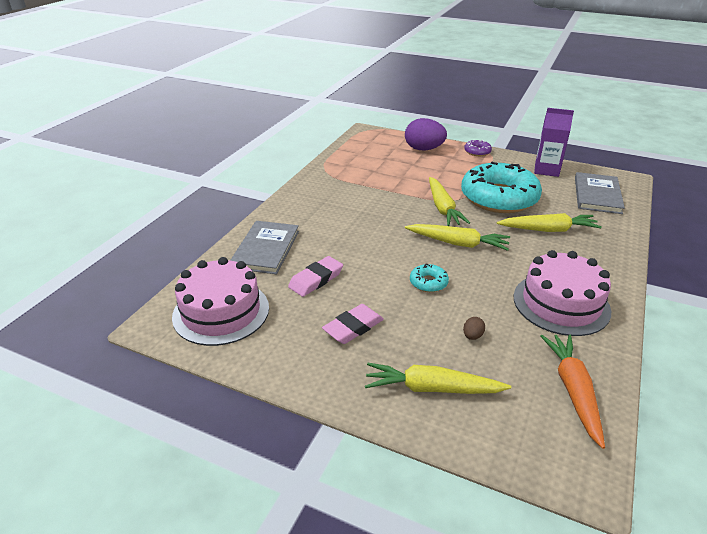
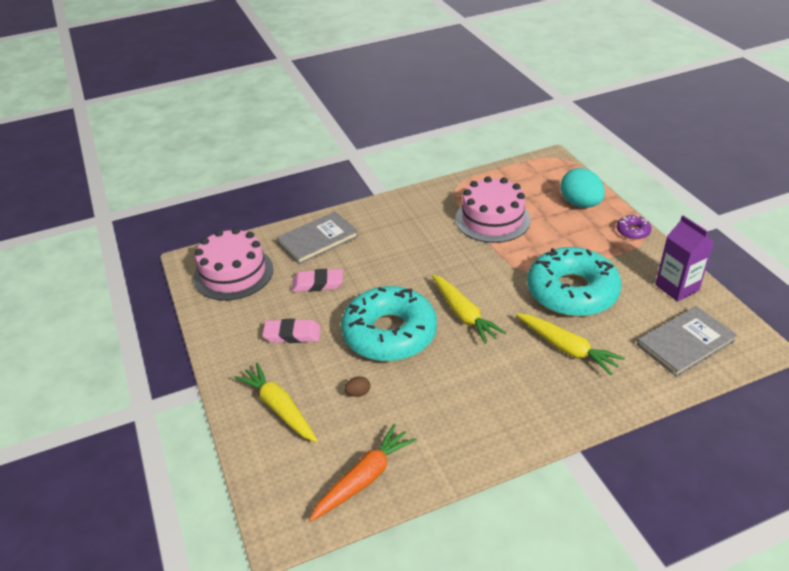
camera: 45 degrees right, 5 degrees up
purple egg [405,118,447,150] -> turquoise egg [560,168,605,208]
turquoise donut [410,263,449,292] -> turquoise donut [341,286,437,361], size x2.49
yellow carrot [429,177,470,226] -> none
pink cake [514,250,611,336] -> pink cake moved to [455,176,531,243]

